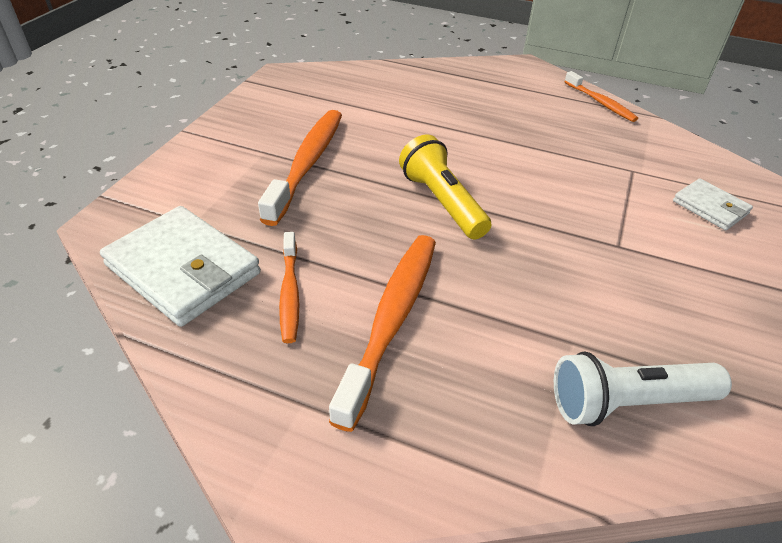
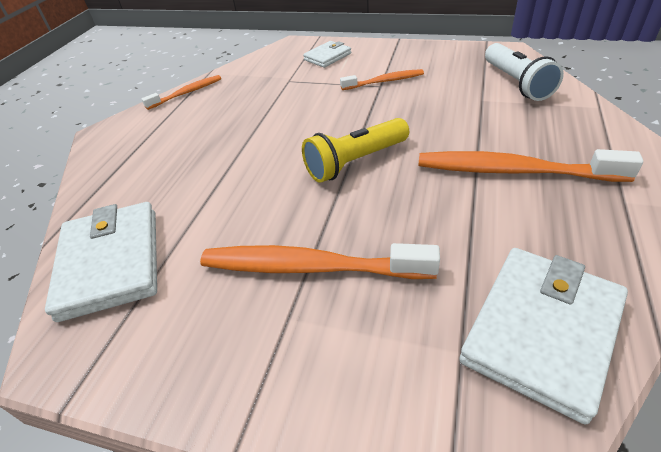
camera: 90 degrees left, 0 degrees up
orange toothbrush [279,232,300,343] -> orange toothbrush moved to [340,69,424,90]
none -> white wallet [45,202,157,322]

